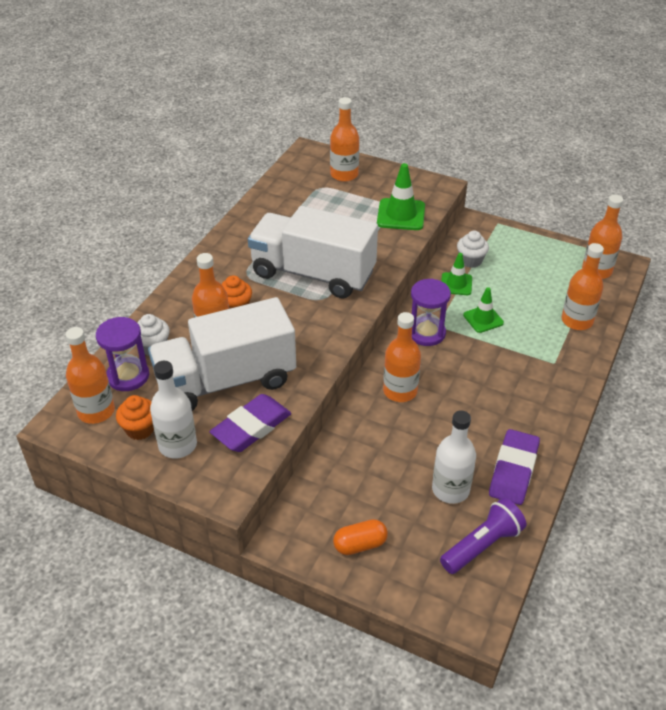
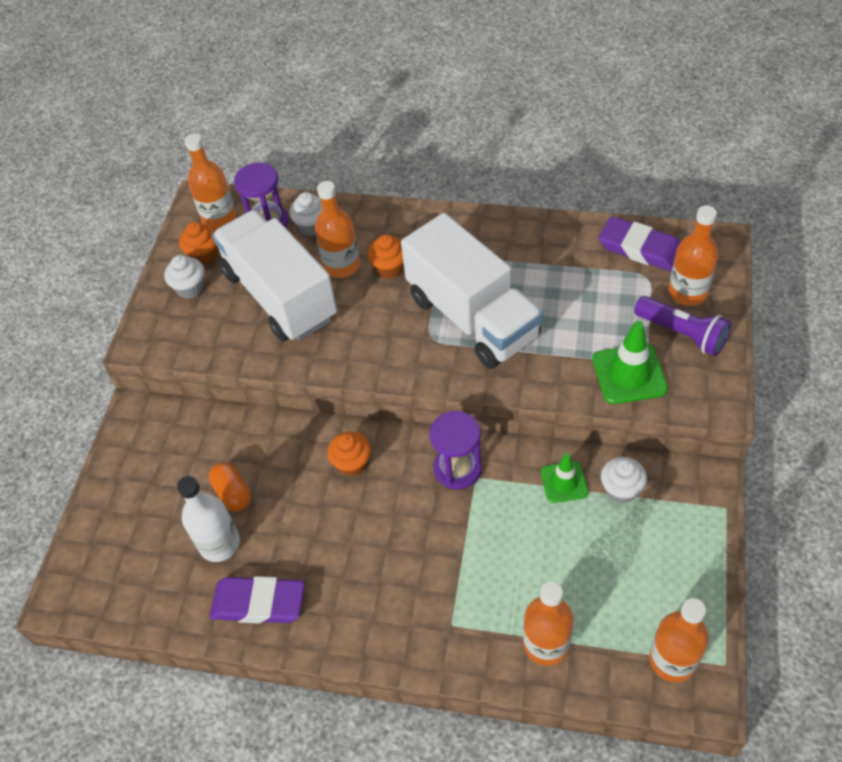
camera: 80 degrees right, 10 degrees up
white bottle [150,361,197,458] -> white cupcake [164,255,204,299]
purple eraser [210,394,291,452] -> purple eraser moved to [599,216,680,272]
white truck [248,206,378,299] -> white truck turned 135 degrees clockwise [401,213,544,369]
orange capsule [333,519,388,555] -> orange capsule moved to [209,462,251,511]
orange bottle [383,312,421,402] -> orange cupcake [327,432,371,477]
purple flashlight [440,498,526,574] -> purple flashlight moved to [634,296,731,356]
green traffic cone [463,287,504,333] -> none

